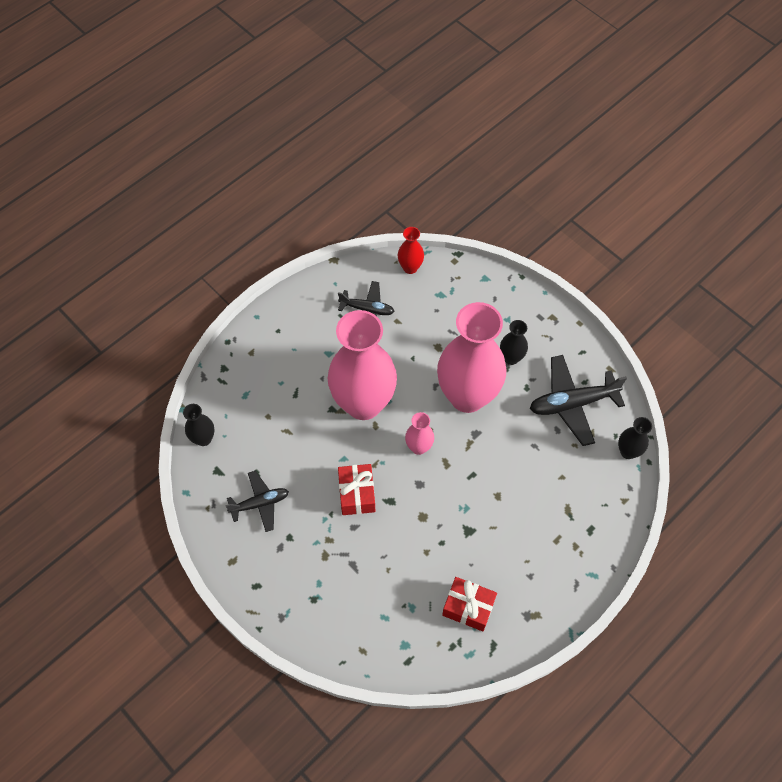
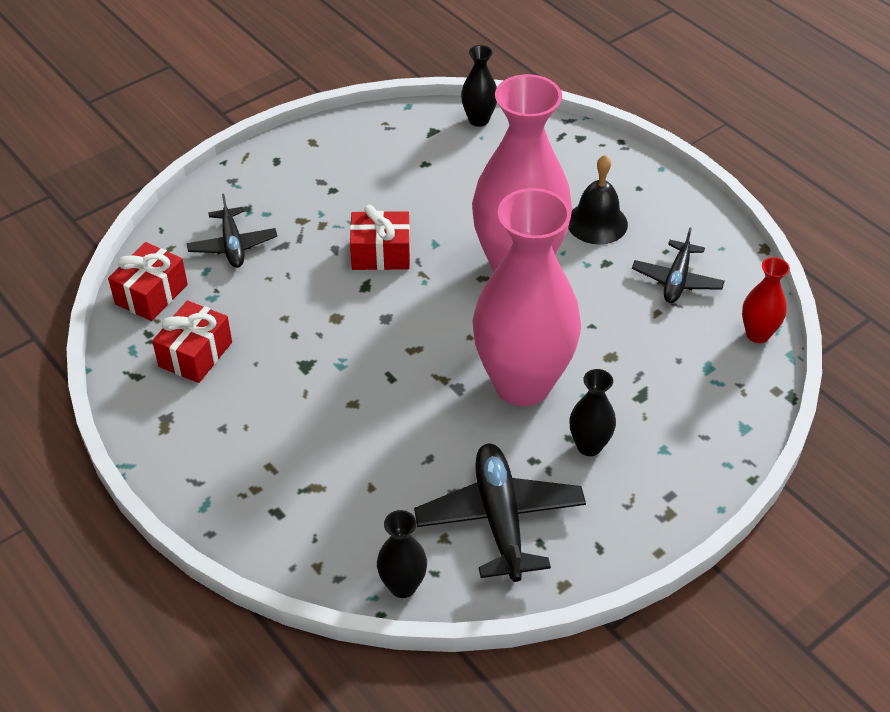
camera: 95 degrees right, 15 degrees down
black plane [225,471,289,532] -> black plane moved to [187,194,277,268]
pink vase [405,412,434,455] -> none
none -> red gift [108,242,188,321]
none -> black bell [568,155,628,245]

